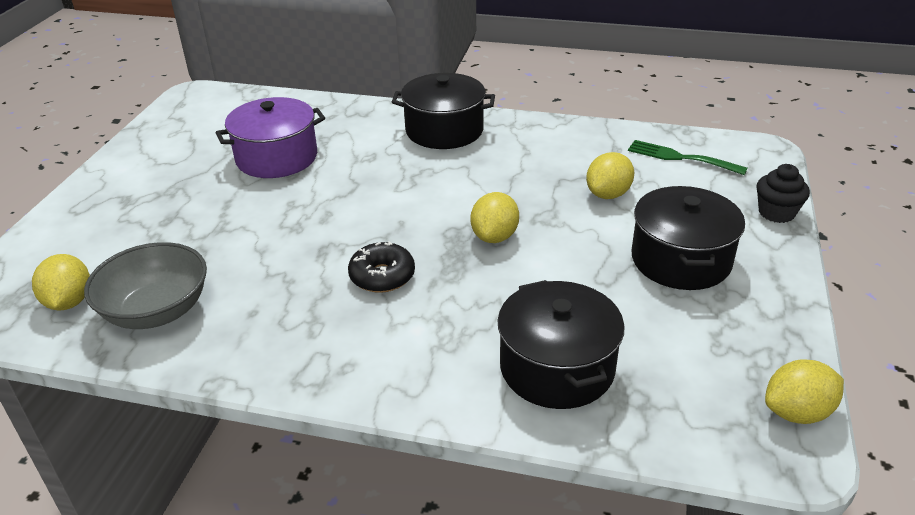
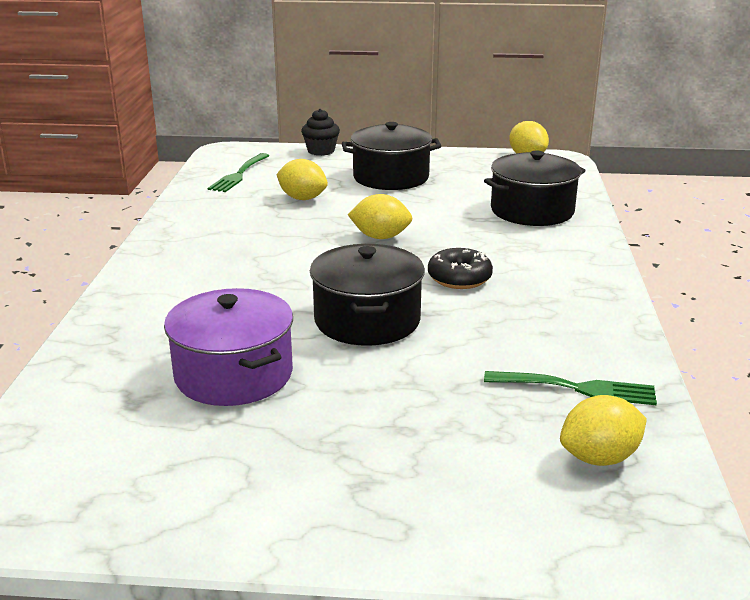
camera: 100 degrees left, 10 degrees down
grey bowl [84,242,207,329] -> green fork [484,371,657,405]
black pot [392,73,495,149] -> black pot moved to [310,244,425,346]

